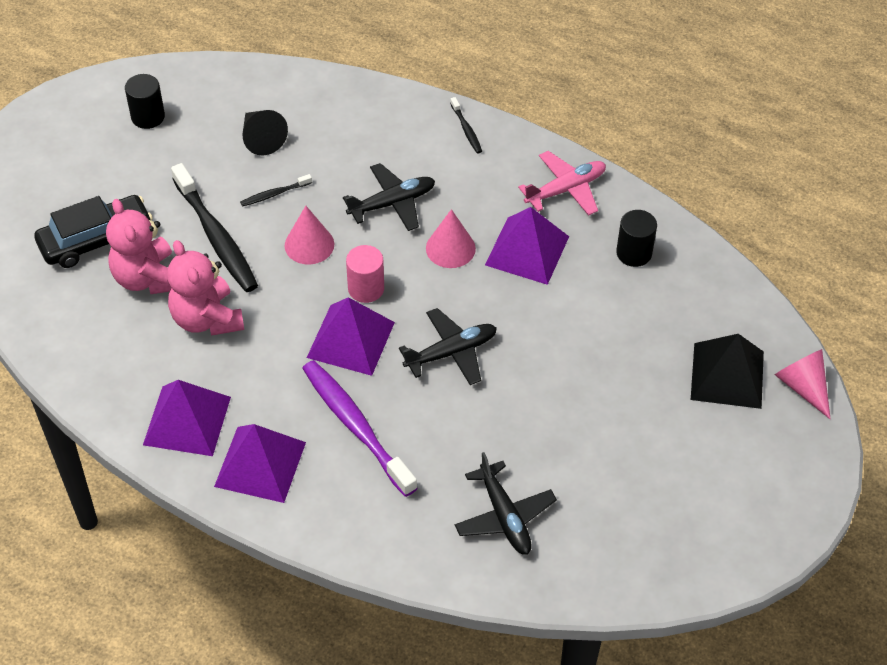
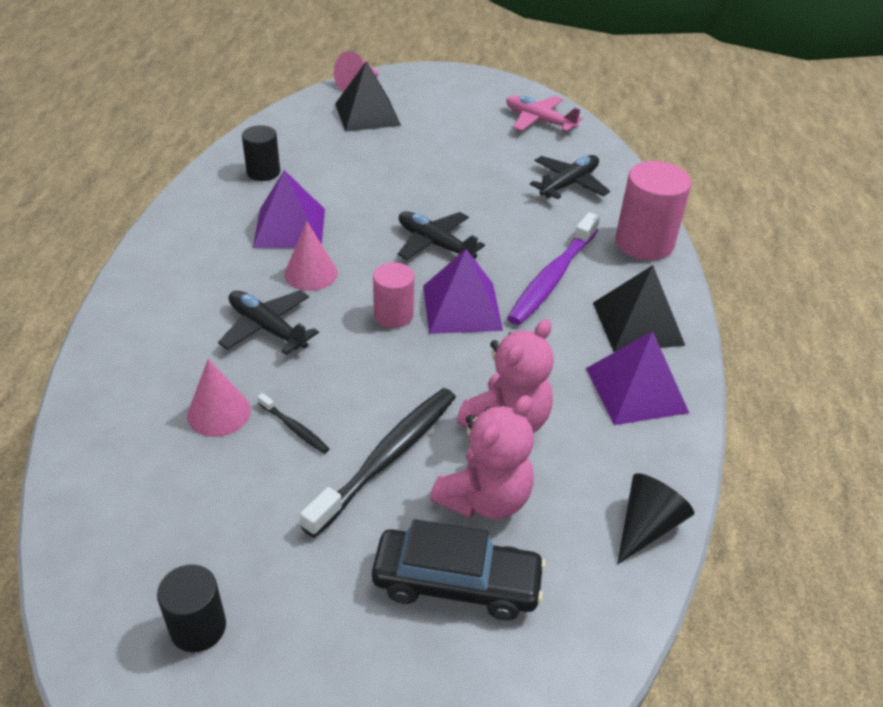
camera: 115 degrees left, 10 degrees down
black car [34,195,153,268] -> black car turned 150 degrees clockwise [372,519,546,620]
purple pyramid [214,424,306,503] -> black pyramid [593,265,685,352]
black cone [243,110,288,155] -> black cone moved to [617,473,694,564]
pink cone [285,206,334,264] -> pink cone moved to [187,359,251,437]
black toothbrush [450,97,482,154] -> none
pink plane [518,151,606,216] -> pink plane moved to [506,96,583,132]
none -> pink cylinder [615,161,692,260]

